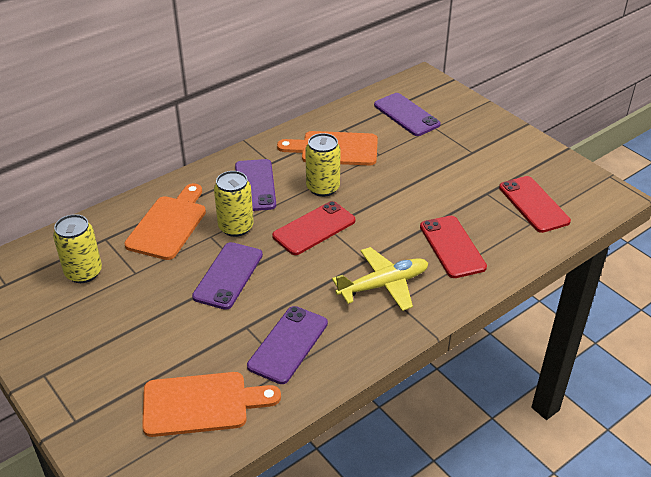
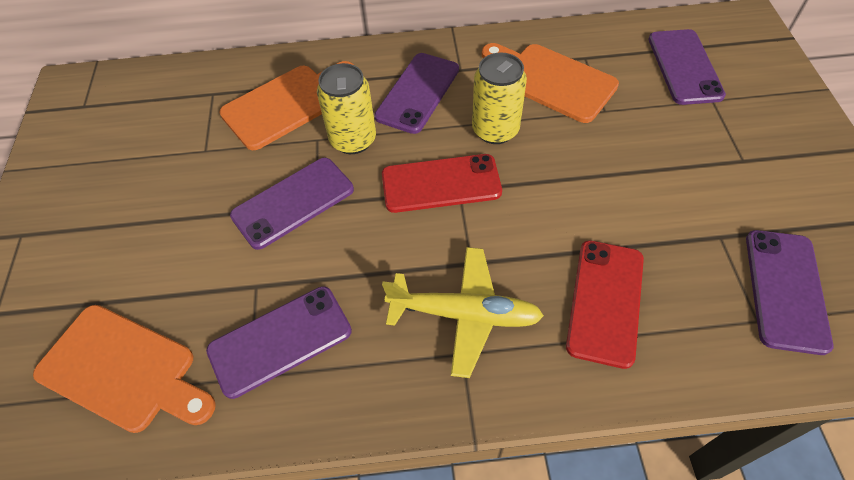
camera: 35 degrees right, 15 degrees up
yellow can [53,214,102,283] -> none
red phone [499,176,571,233] -> purple phone [746,230,833,355]

